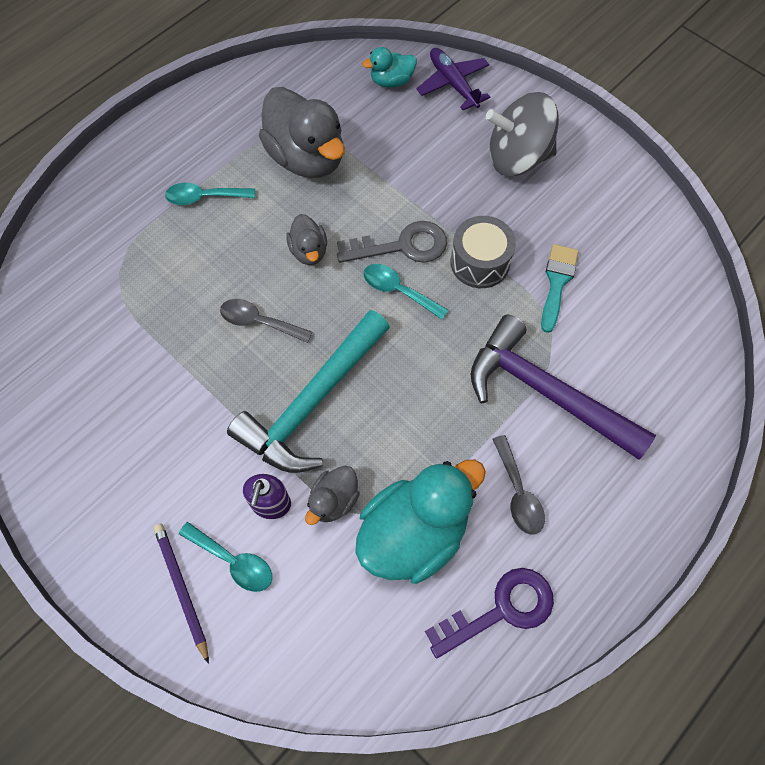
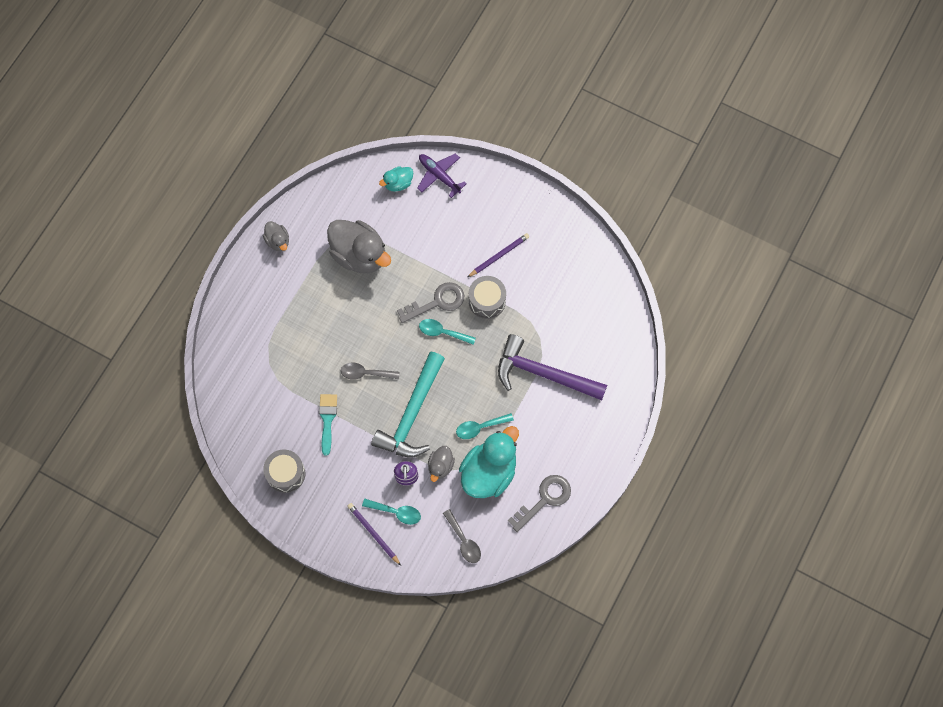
camera: 15 degrees left, 5 degrees up
turquoise spoon [165,183,255,205] -> turquoise spoon moved to [456,413,514,439]
grey duck [286,214,327,265] -> grey duck moved to [263,221,289,251]
purple key [425,568,554,658] -> grey key [508,475,571,532]
grey spinning top [486,92,559,176] -> none
grey spoon [493,435,545,535] -> grey spoon moved to [443,509,481,563]
turquoise brush [541,244,579,333] -> turquoise brush moved to [319,394,337,456]
none -> grey drum [263,450,305,493]
none -> purple pencil [468,233,529,277]

